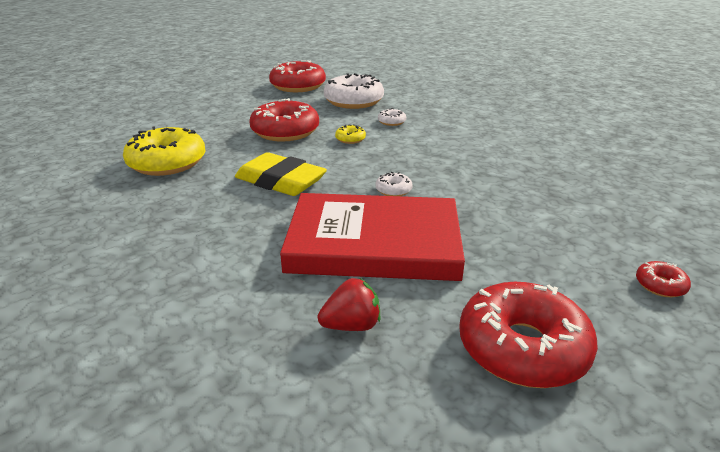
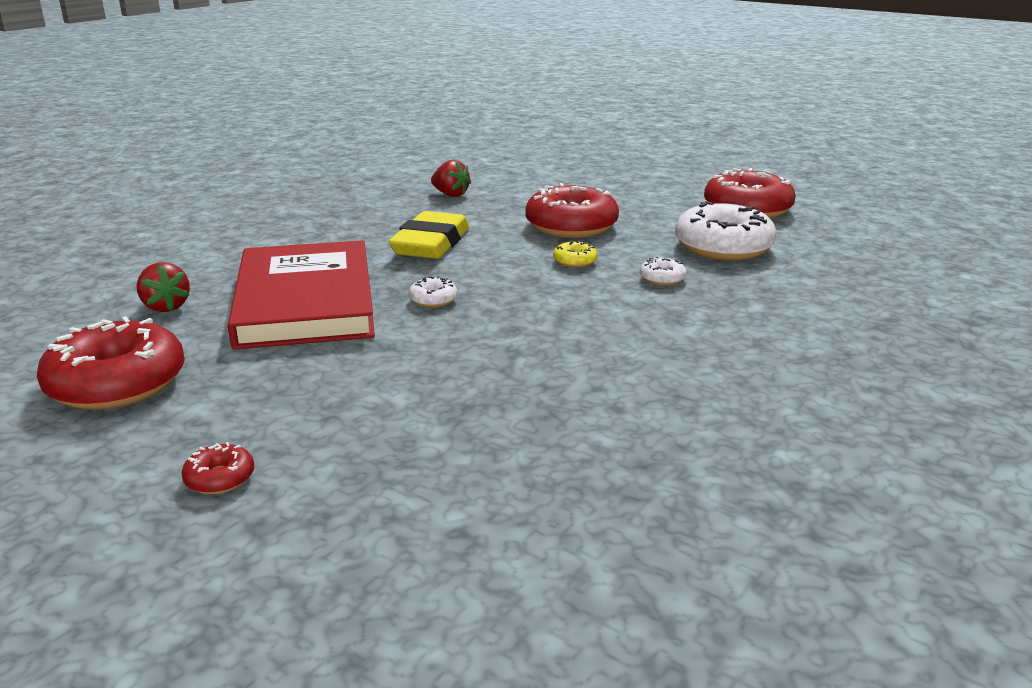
camera: 75 degrees right, 5 degrees down
yellow donut [123,126,205,176] -> red strawberry [431,160,471,197]

